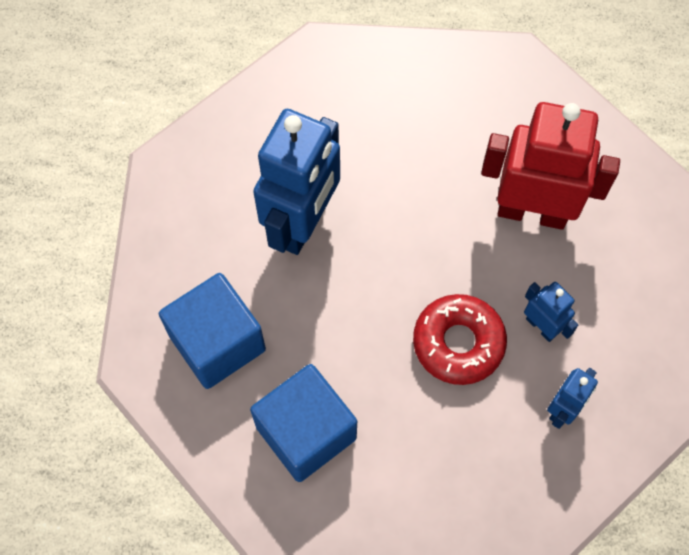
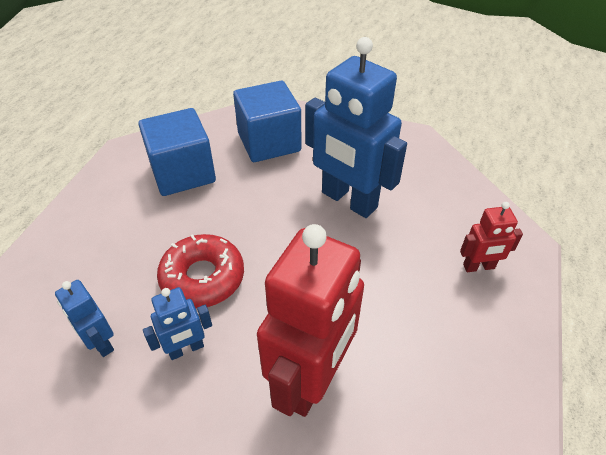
camera: 105 degrees right, 20 degrees down
none -> red robot [460,202,523,272]

